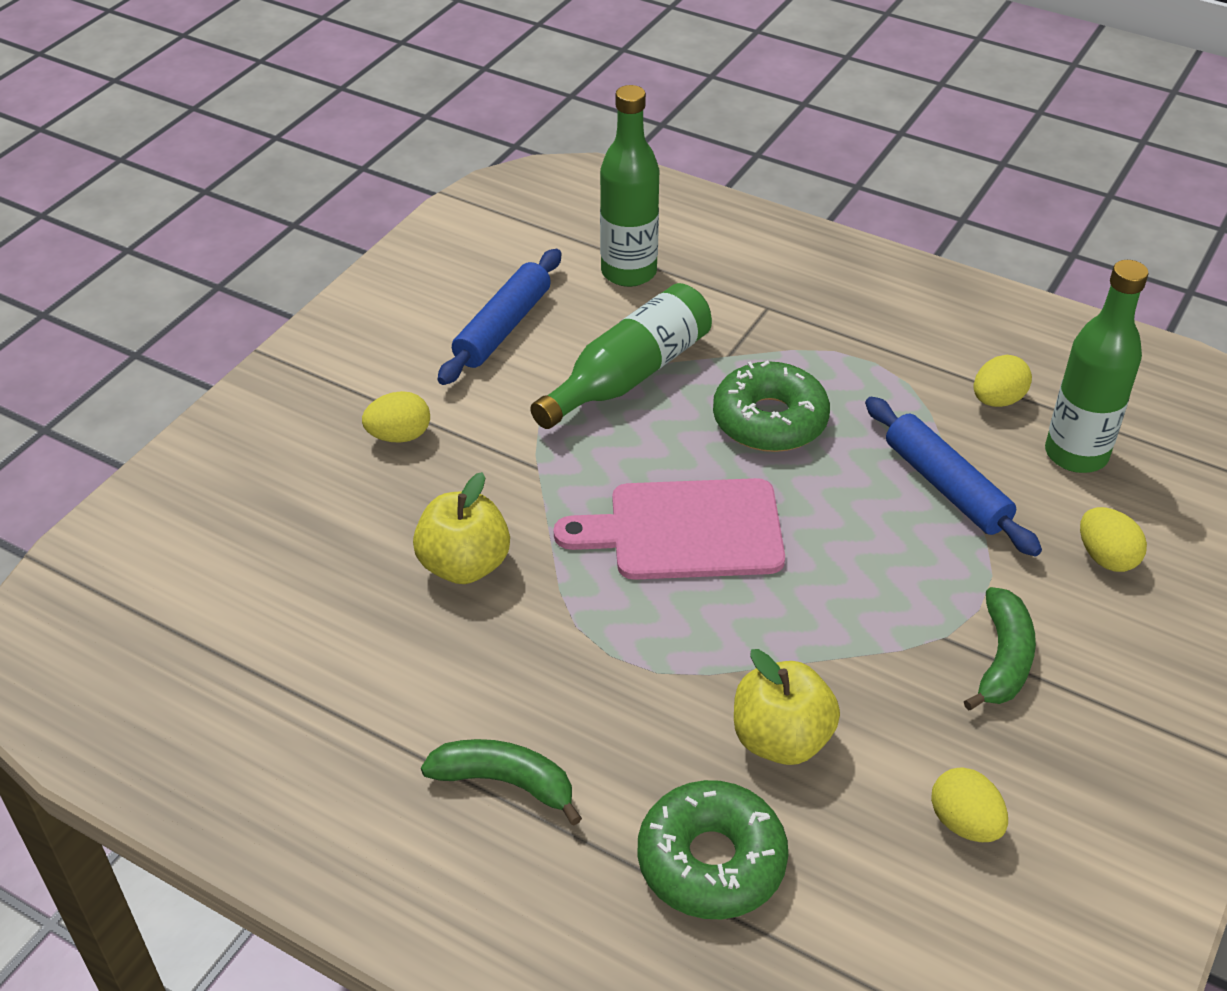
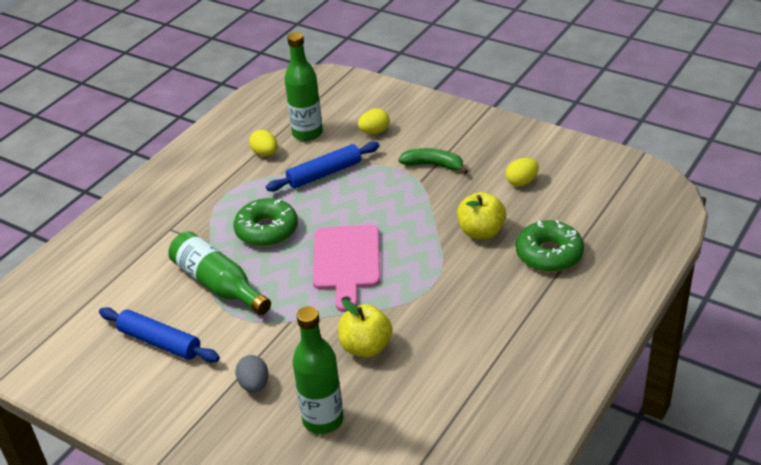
camera: 85 degrees left, 5 degrees down
yellow egg [362,391,430,443] -> grey egg [235,355,268,393]
green banana [421,739,582,825] -> none
green bottle [600,85,659,287] -> green bottle moved to [292,306,343,434]

